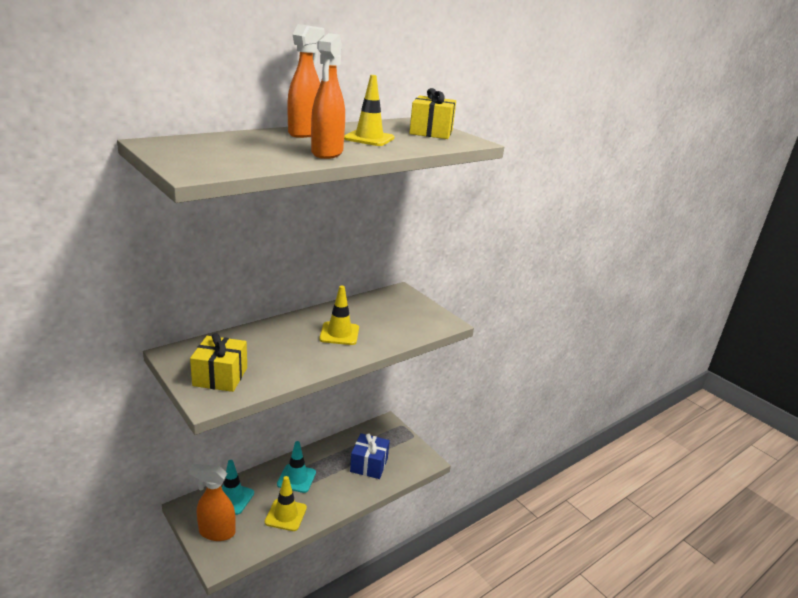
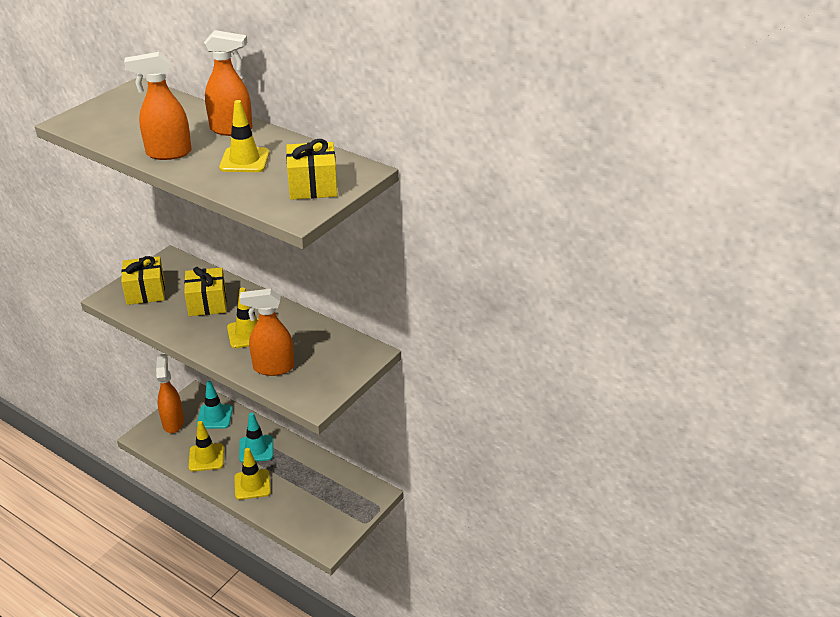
camera: 75 degrees right, 10 degrees up
blue gift [350,433,390,479] -> none
none -> yellow gift [184,267,227,316]
none -> yellow traffic cone [234,448,271,500]
none -> orange spray bottle [240,289,294,376]

